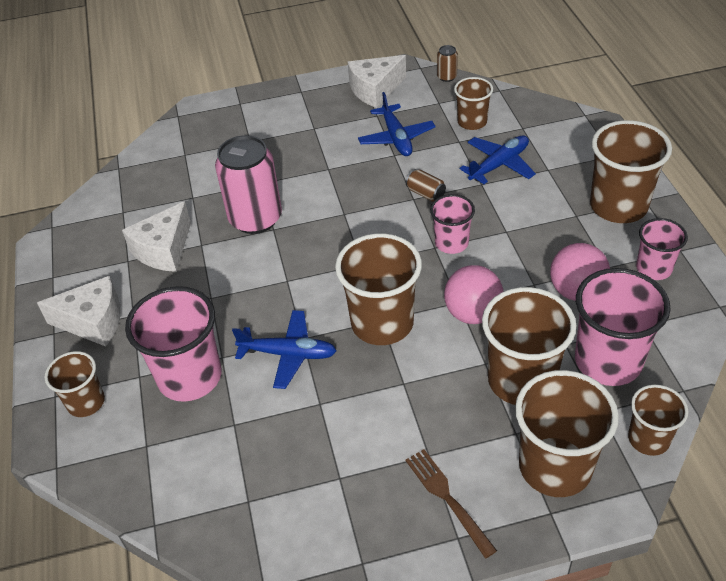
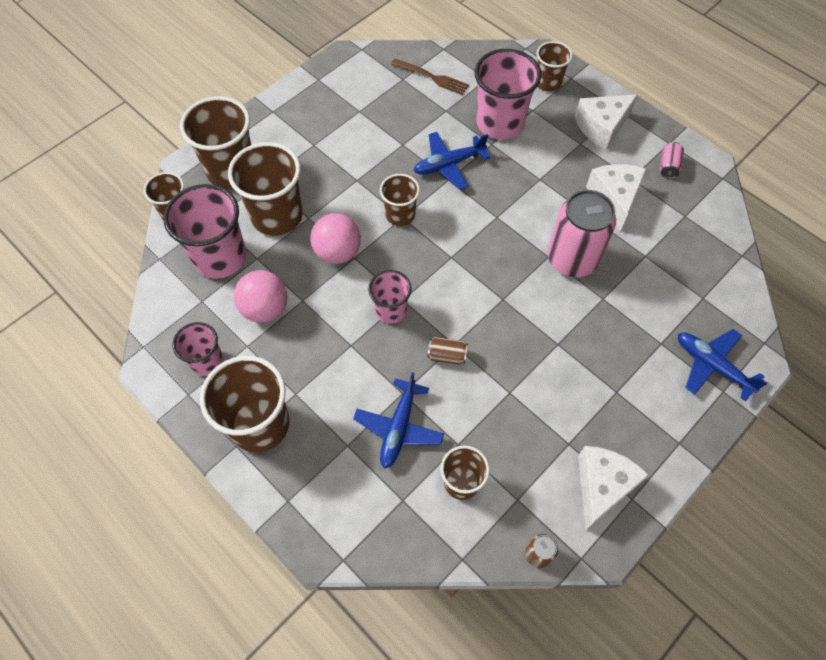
camera: 145 degrees right, 15 degrees up
brown cup [335,234,422,345] -> brown cup [380,174,420,226], size x0.58
blue plane [358,92,435,156] -> blue plane moved to [678,329,767,401]
brown fork [405,449,497,558] -> brown fork moved to [391,59,469,95]
none -> pink can [660,142,684,179]

